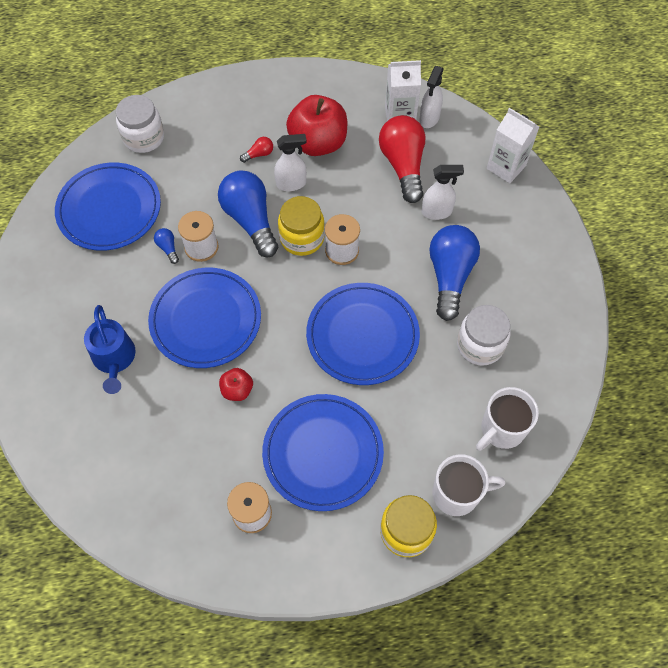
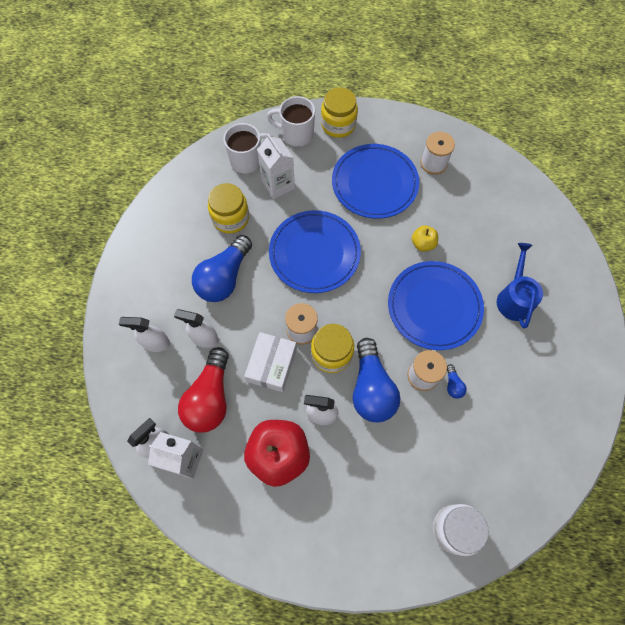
camera: 160 degrees left, 5 degrees up
blue plate [55,163,161,251] -> none
red apple [219,368,253,401] -> yellow apple [412,225,438,251]
red light bulb [240,137,273,163] -> none
white jar [457,305,510,366] -> yellow jar [208,183,249,234]
white carton [487,108,539,183] -> white carton moved to [257,134,295,199]
none -> white spray bottle [119,317,170,352]
none -> white box [244,332,297,392]

